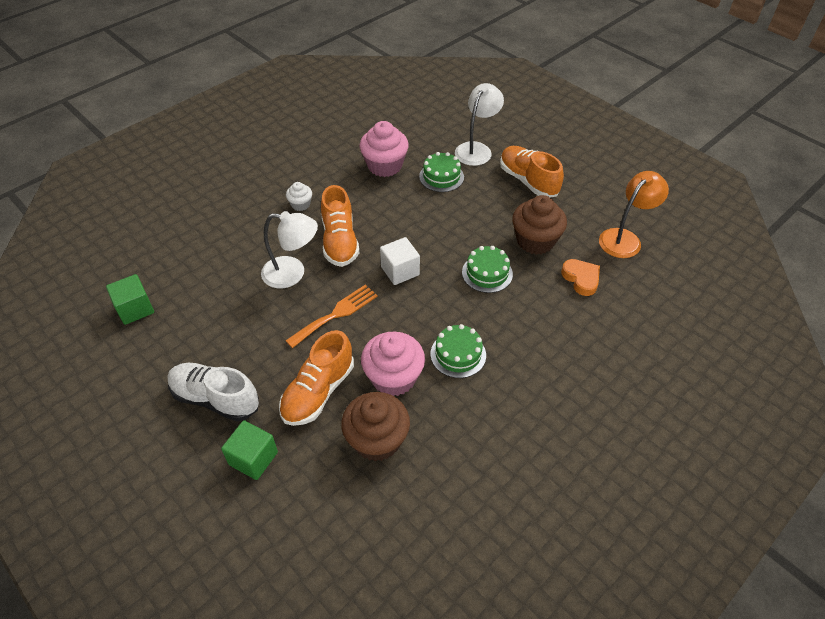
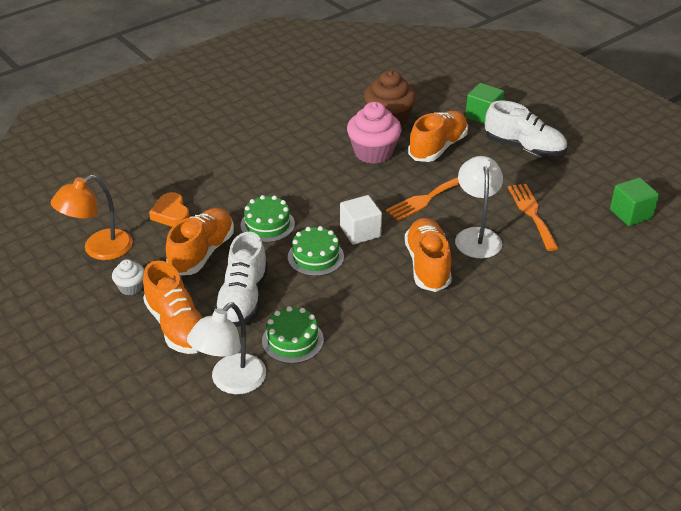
camera: 175 degrees left, 10 degrees down
white lamp [261,211,318,288] -> white lamp turned 75 degrees clockwise [455,156,503,258]
white cupcake [286,182,312,211] -> white cupcake moved to [112,259,145,295]
pink cupcake [360,121,409,177] -> none
green cake [430,324,486,378] -> green cake moved to [288,226,344,276]
brown cupcake [512,195,567,255] -> orange shoe [166,208,234,275]
none -> white shoe [214,232,268,327]
none -> orange fork [508,184,559,251]

